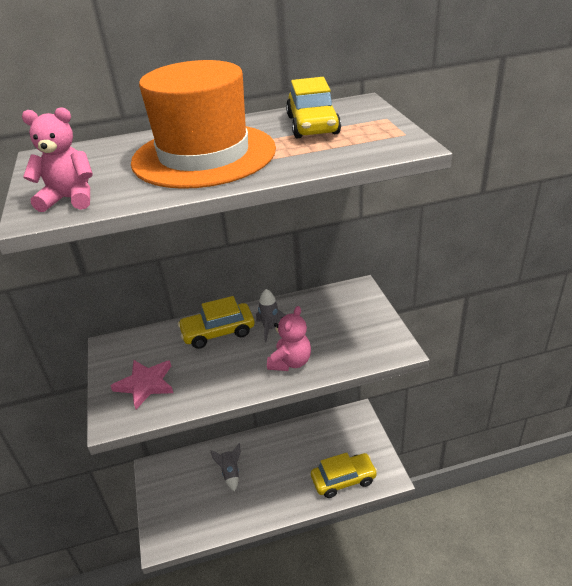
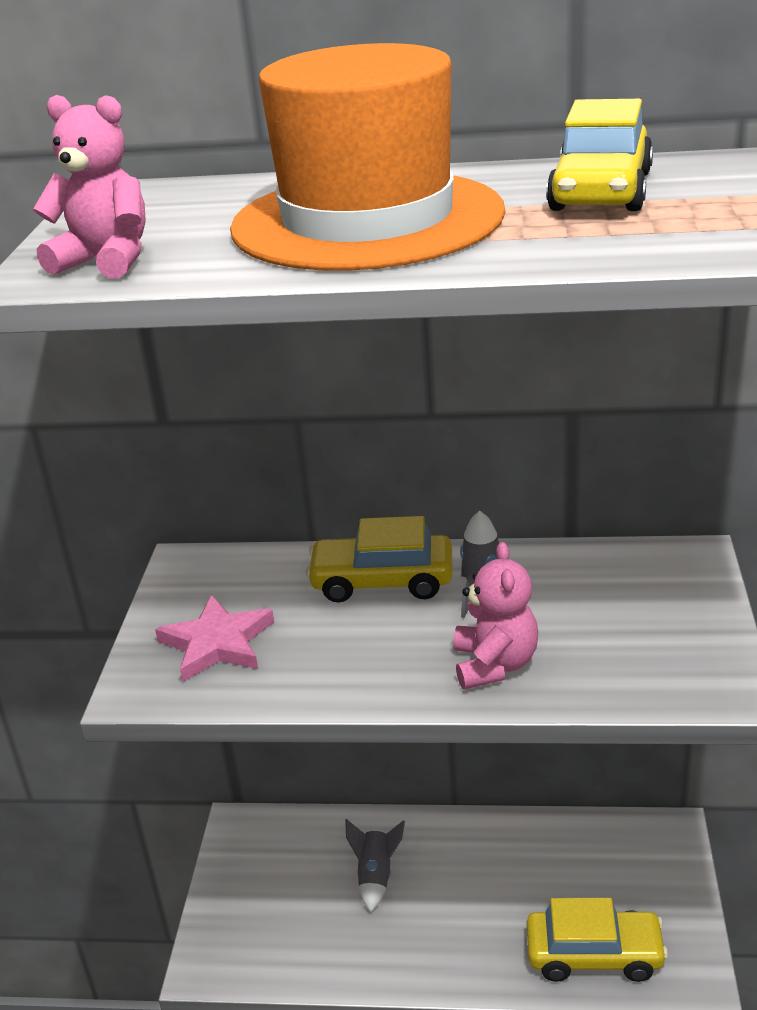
camera: 20 degrees right, 5 degrees down
pink teddy bear [267,306,311,371] -> pink teddy bear turned 45 degrees counterclockwise [454,542,538,689]

